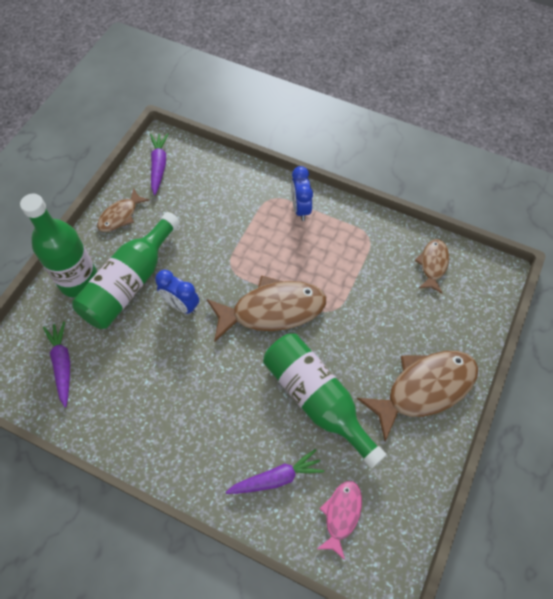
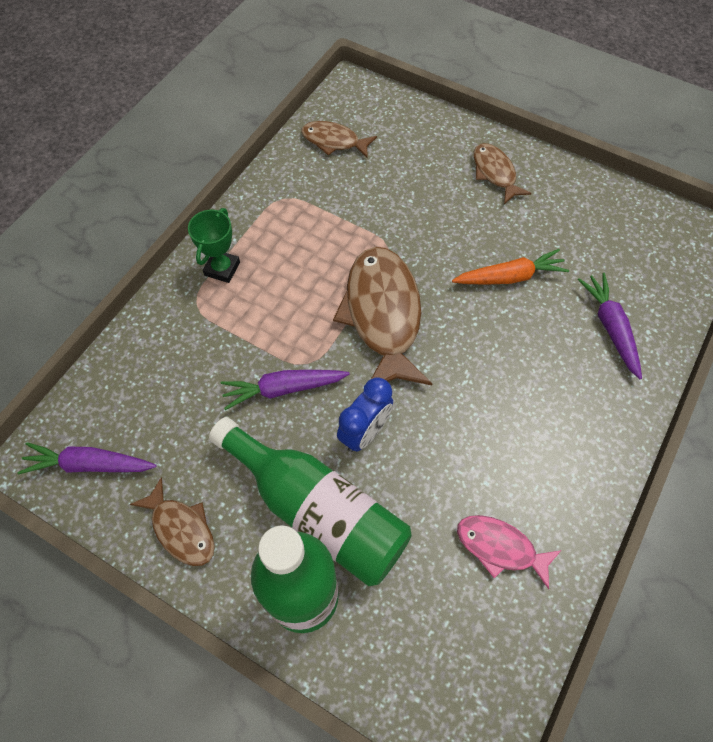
camera: 85 degrees left, 0 degrees up
purple carrot [43,321,70,407] -> purple carrot moved to [221,370,350,410]
green bottle [263,333,386,468] -> orange carrot [452,249,569,285]
blue clock [291,166,313,221] -> green trophy [188,208,240,283]
pink fish [317,481,362,560] -> pink fish moved to [457,515,562,589]
brown fish [357,351,478,442] -> brown fish [474,143,532,204], size x0.54

